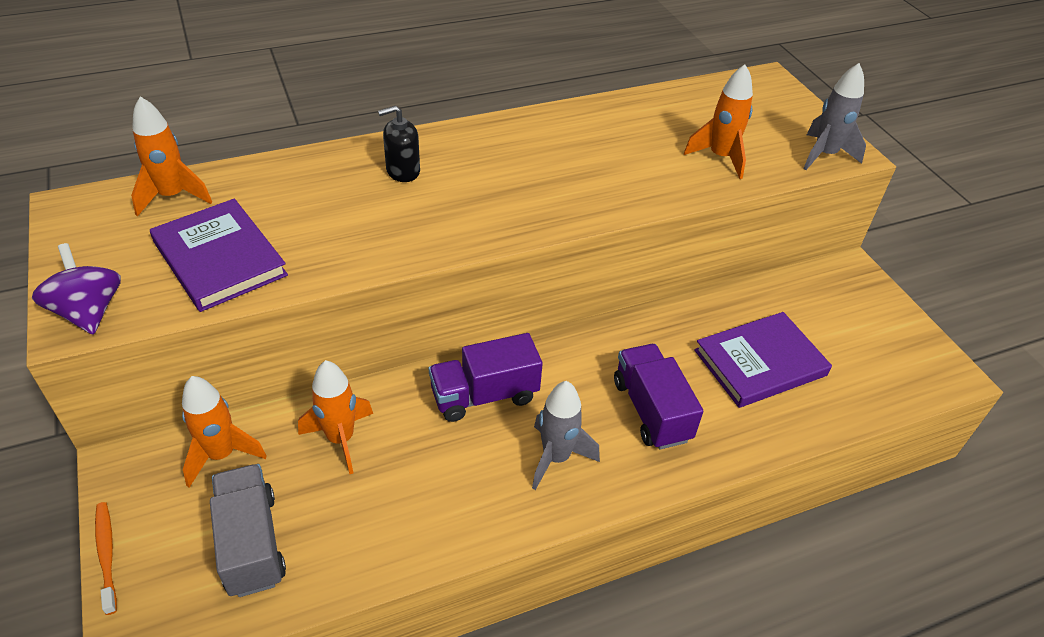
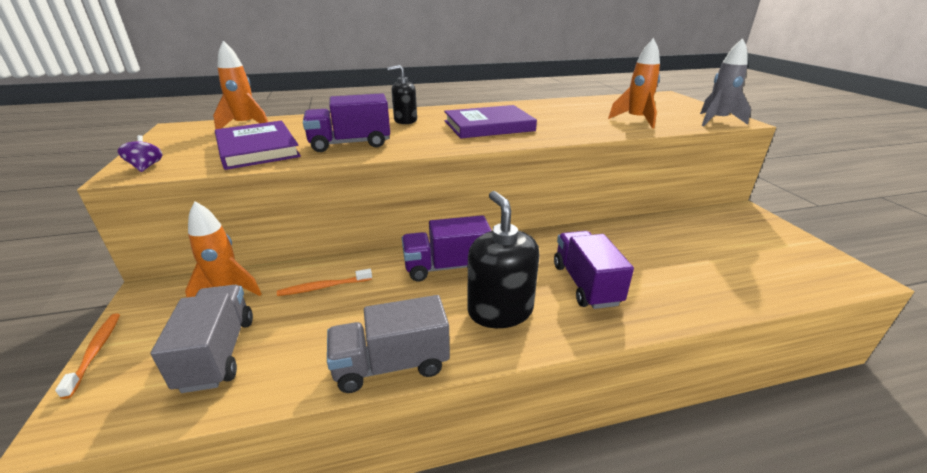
camera: 10 degrees right, 15 degrees down
purple spinning top [32,243,121,335] -> purple spinning top [118,135,162,172], size x0.59
orange rocket [298,360,373,474] -> orange toothbrush [277,269,372,296]
grey rocket [532,381,600,490] -> black soap dispenser [467,191,540,328]
purple book [694,312,832,408] -> purple book moved to [444,105,537,138]
none -> purple truck [303,93,390,152]
none -> grey truck [327,295,450,393]

